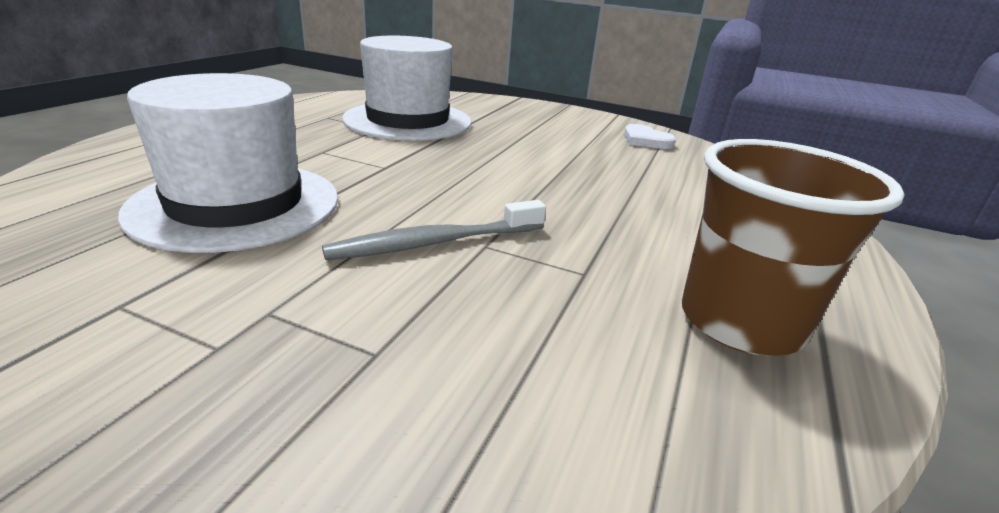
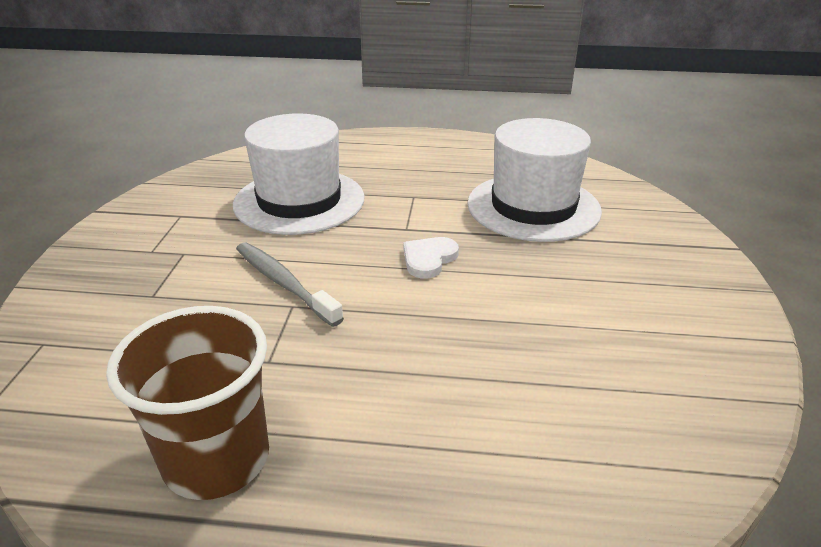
camera: 75 degrees right, 5 degrees up
white heart [624,124,676,149] -> white heart moved to [403,237,459,279]

